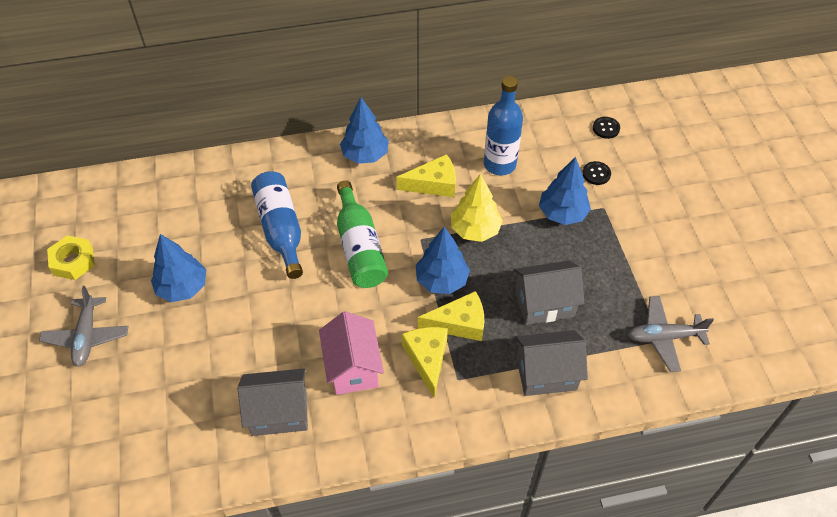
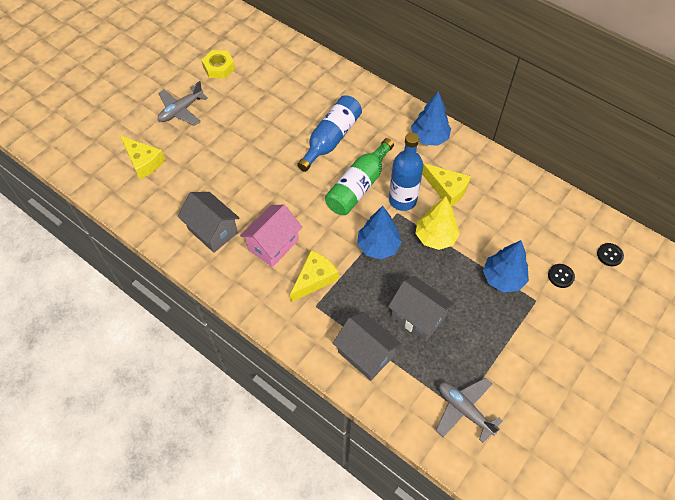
camera: 50 degrees right, 5 degrees up
blue tree [151,234,206,302] -> none
yellow cheese [418,291,484,341] -> yellow cheese moved to [120,136,165,179]
blue bottle [484,76,523,175] -> blue bottle moved to [389,133,423,211]

